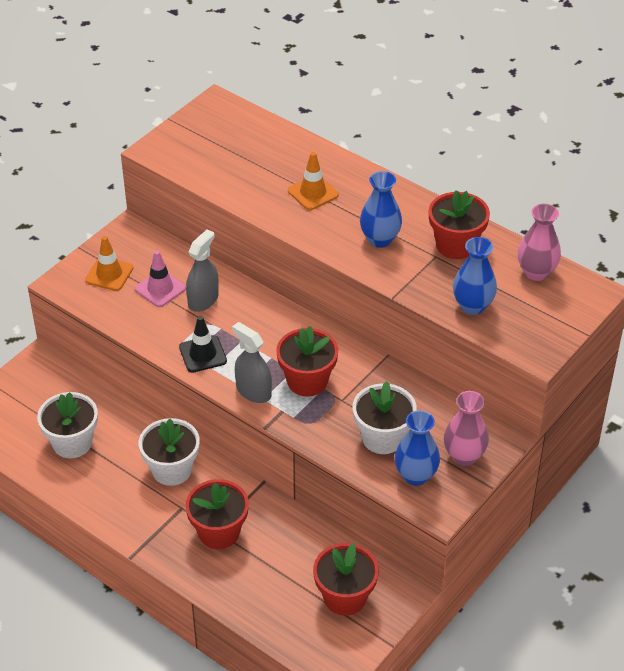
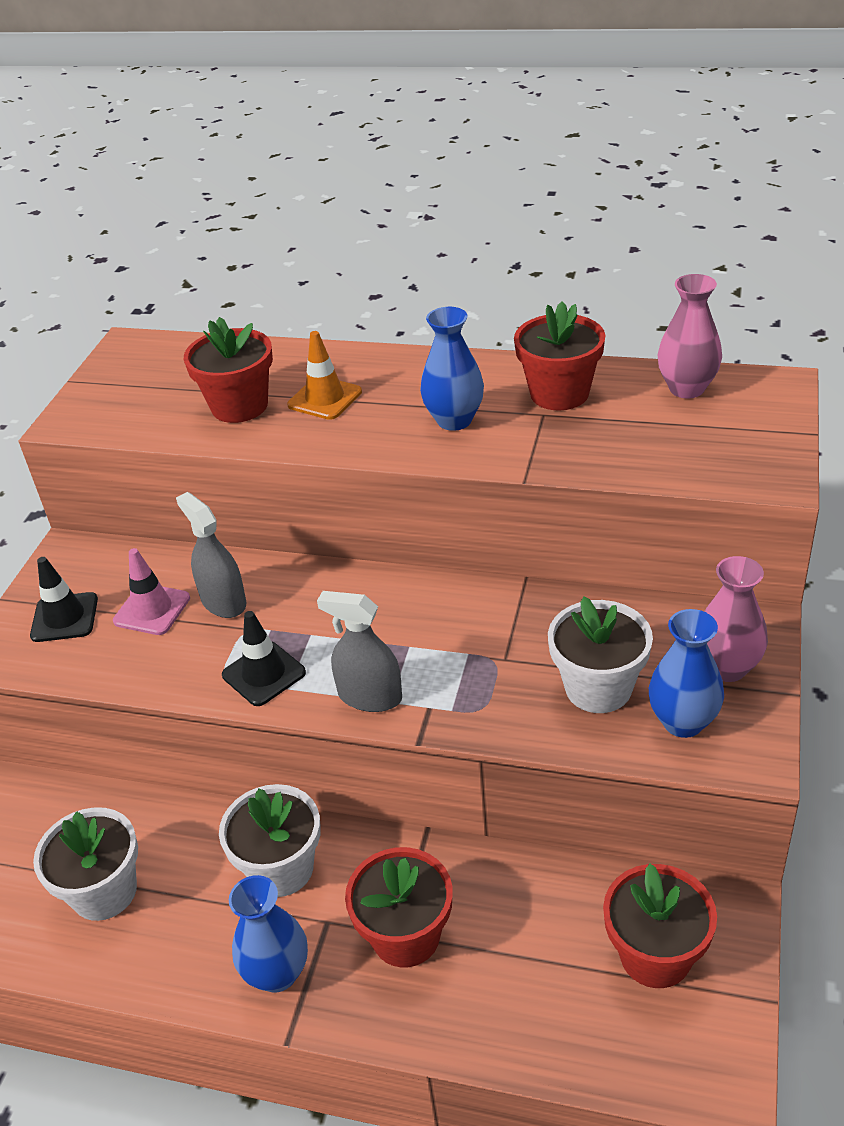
camera: 20 degrees left, 5 degrees down
orange traffic cone [85,236,133,291] -> black traffic cone [30,557,98,642]
grey spray bottle [186,230,219,312] -> grey spray bottle turned 45 degrees counterclockwise [176,492,246,618]
red flower pot [276,326,338,397] -> red flower pot moved to [184,317,273,423]
blue vase [453,237,497,315] -> blue vase moved to [229,875,308,992]

